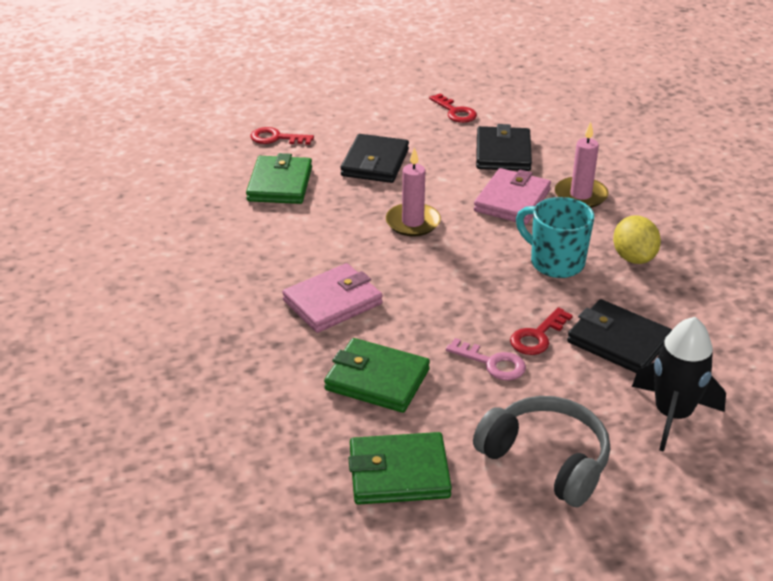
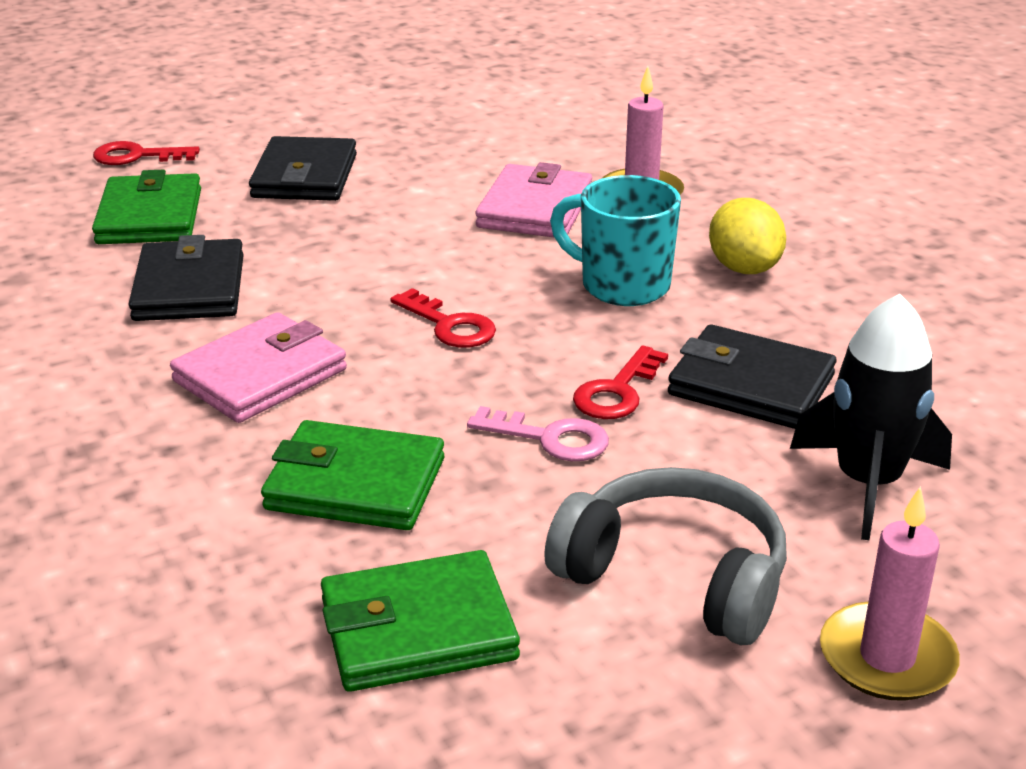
camera: 10 degrees left, 5 degrees down
pink candle [386,147,441,236] -> pink candle moved to [820,486,960,701]
red key [429,93,477,123] -> red key moved to [391,288,496,348]
black wallet [476,124,532,171] -> black wallet moved to [129,235,244,321]

